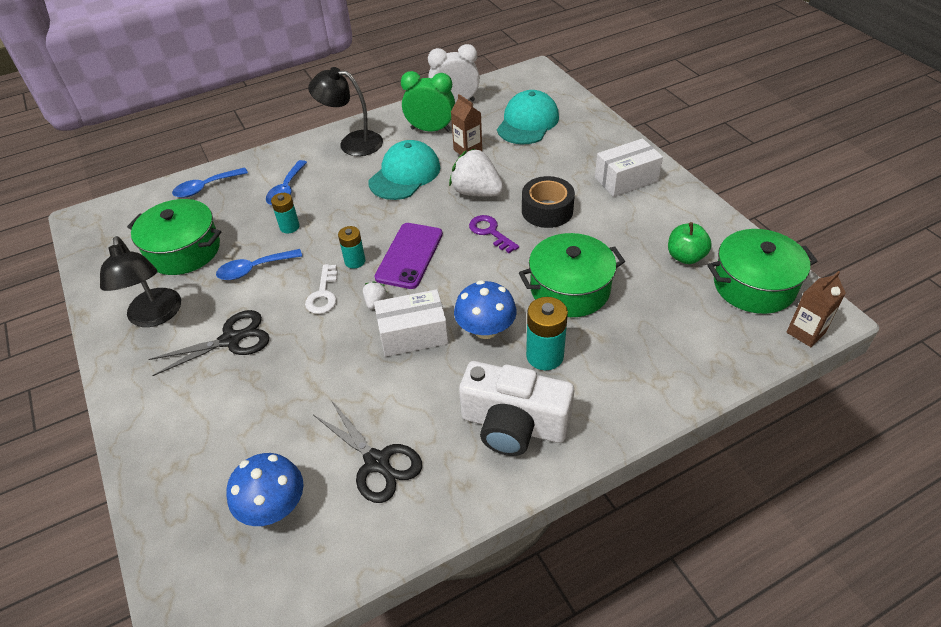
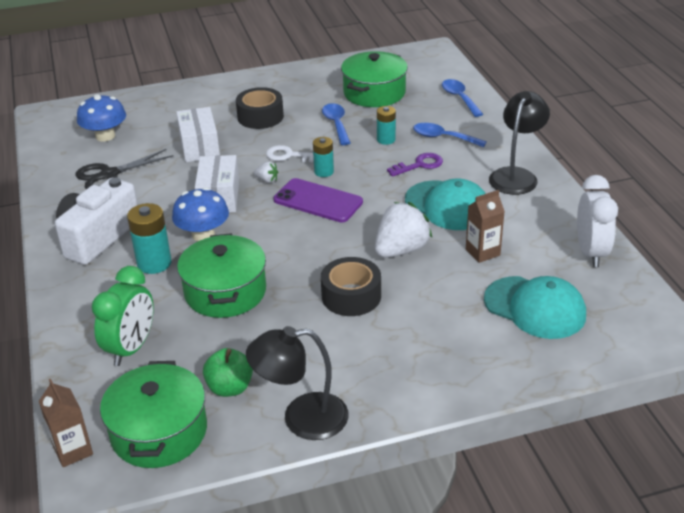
camera: 100 degrees right, 10 degrees down
black lamp [100,236,181,327] -> black lamp moved to [246,326,349,440]
black scissors [148,310,270,376] -> black tape [236,87,284,129]
green clock [401,71,455,132] -> green clock moved to [92,266,154,366]
purple key [469,215,519,253] -> purple key moved to [387,153,443,177]
white box [595,138,663,197] -> white box moved to [176,107,220,162]

